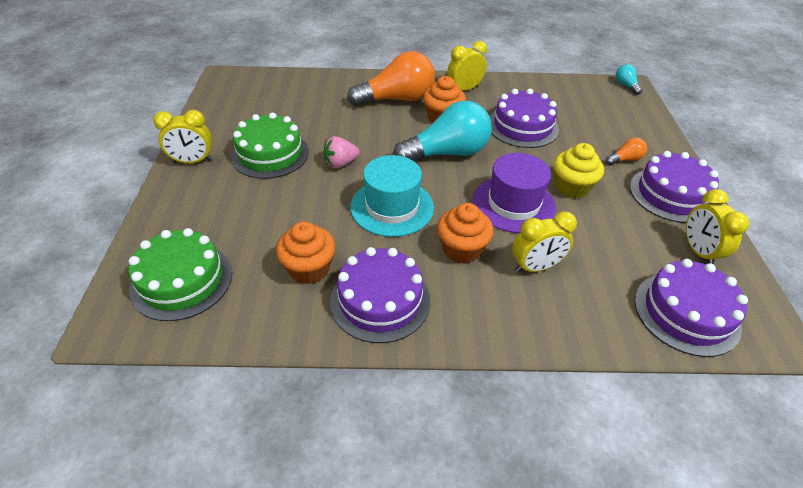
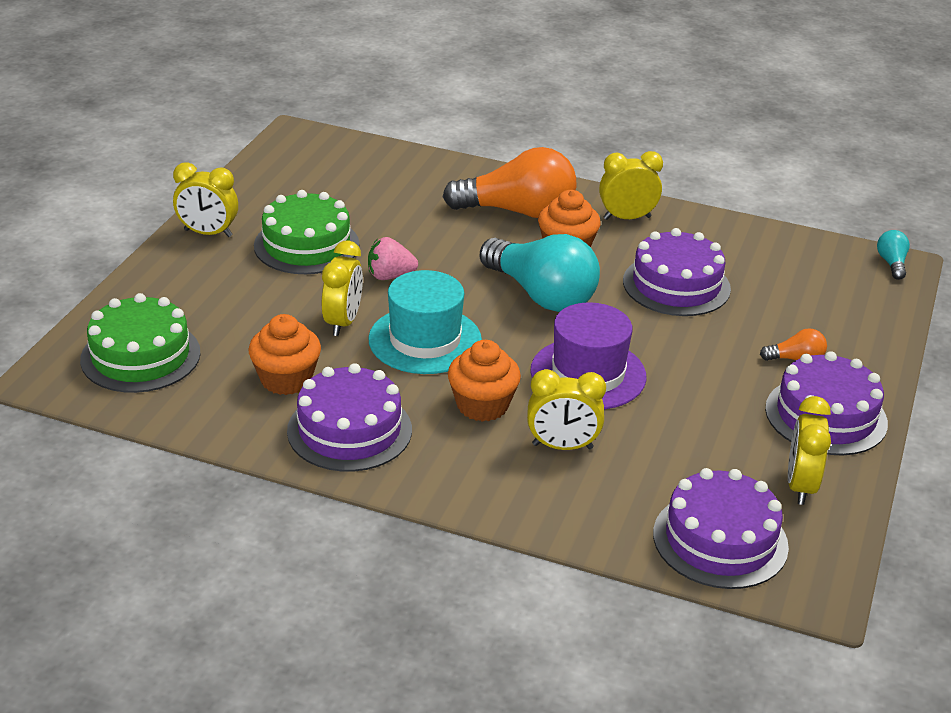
camera: 20 degrees right, 10 degrees down
turquoise light bulb [394,101,492,161] -> turquoise light bulb turned 45 degrees clockwise [480,234,600,312]
yellow cupcake [554,143,604,199] -> none
none -> yellow clock [322,240,363,336]

